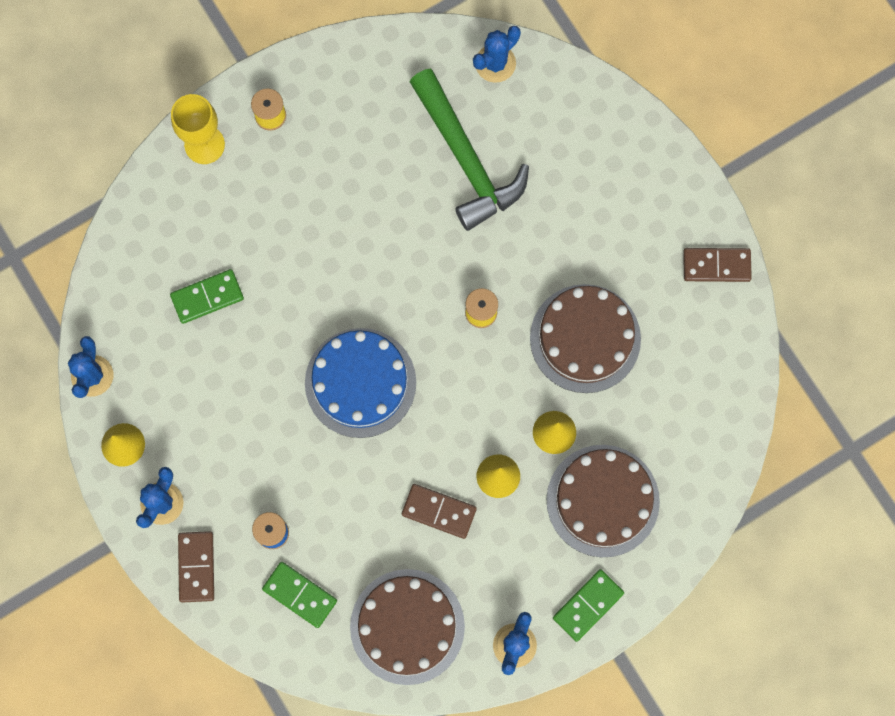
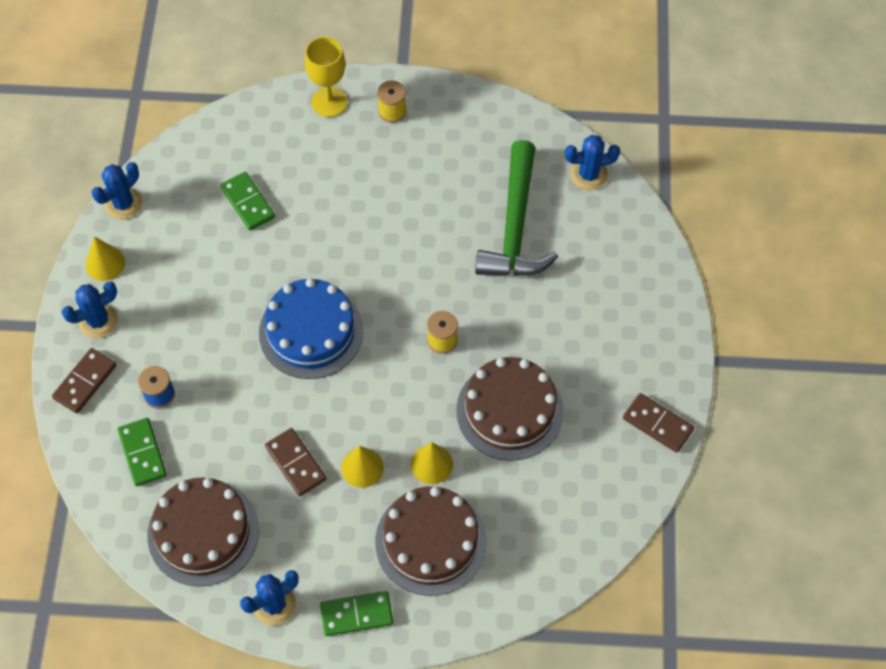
camera: 35 degrees right, 15 degrees down
green domino [170,269,244,324] -> green domino turned 45 degrees clockwise [220,172,275,230]

